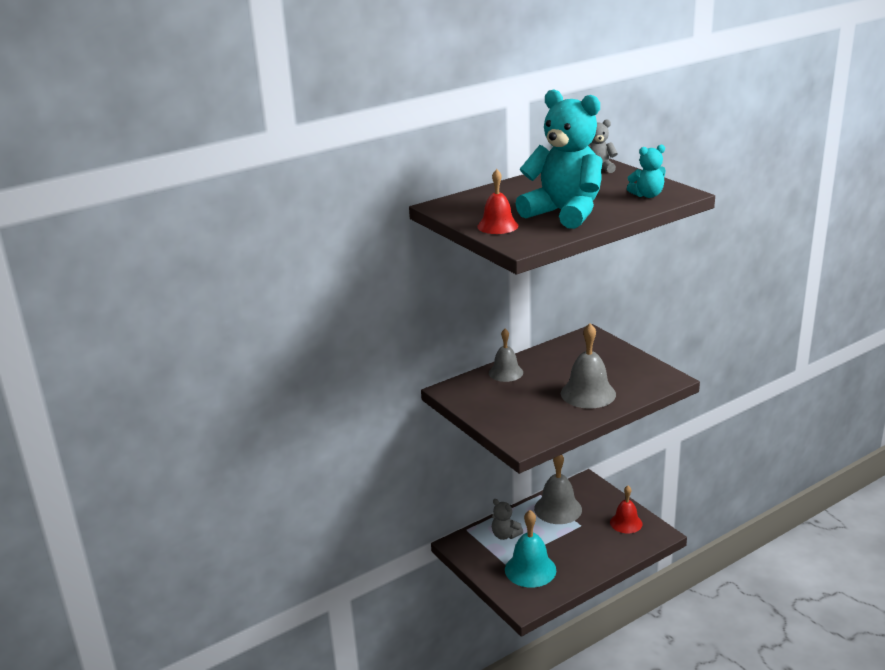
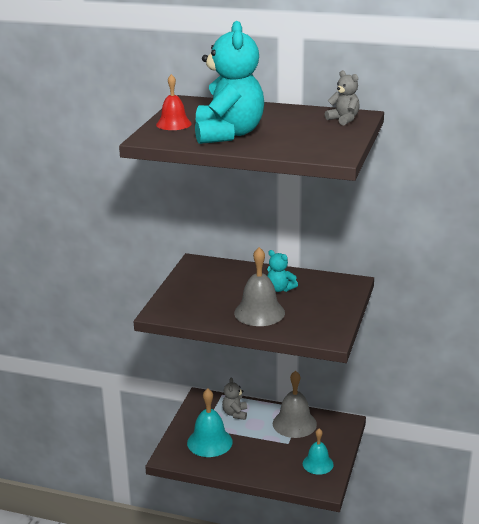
camera: 50 degrees right, 0 degrees up
grey bell [489,329,523,382] -> none
red bell [610,486,642,534] -> turquoise bell [303,428,334,475]
turquoise teddy bear [627,145,666,198] -> turquoise teddy bear moved to [267,250,298,292]

